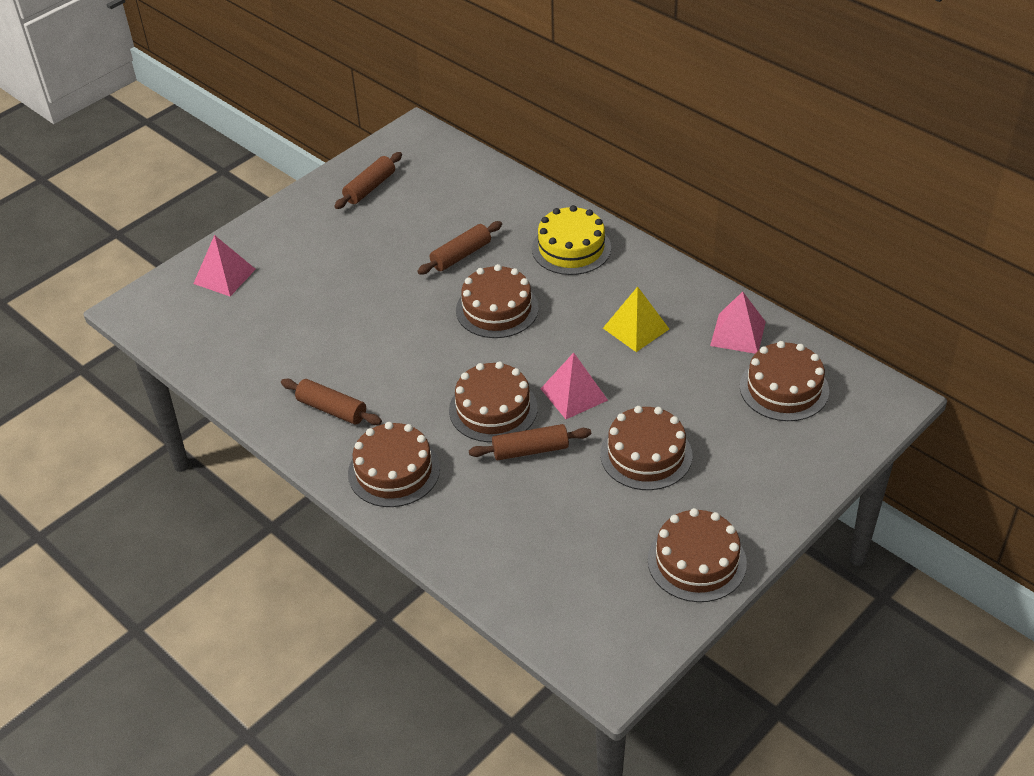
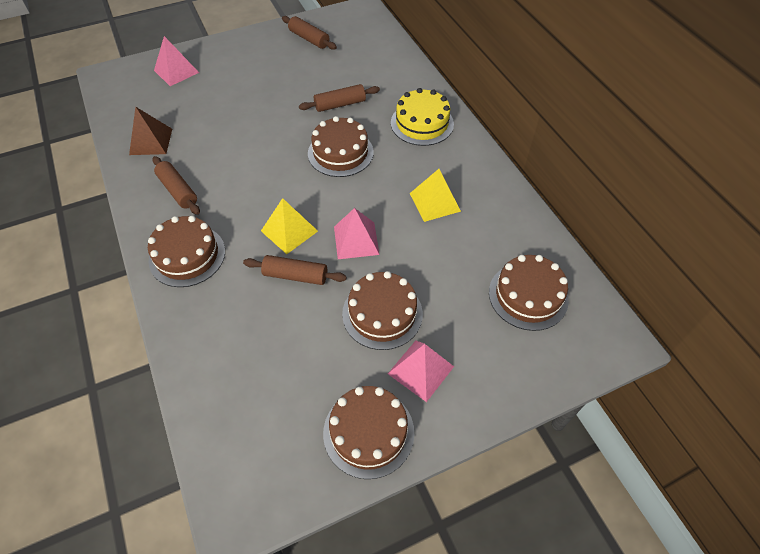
camera: 20 degrees right, 10 degrees up
brown rolling pin [334,152,402,209] -> brown rolling pin turned 75 degrees clockwise [282,16,337,50]
brown cake [449,362,538,442] -> yellow pyramid [261,198,318,254]
pink pyramid [710,291,766,354] -> pink pyramid moved to [388,340,454,402]
none -> brown pyramid [129,107,172,155]

